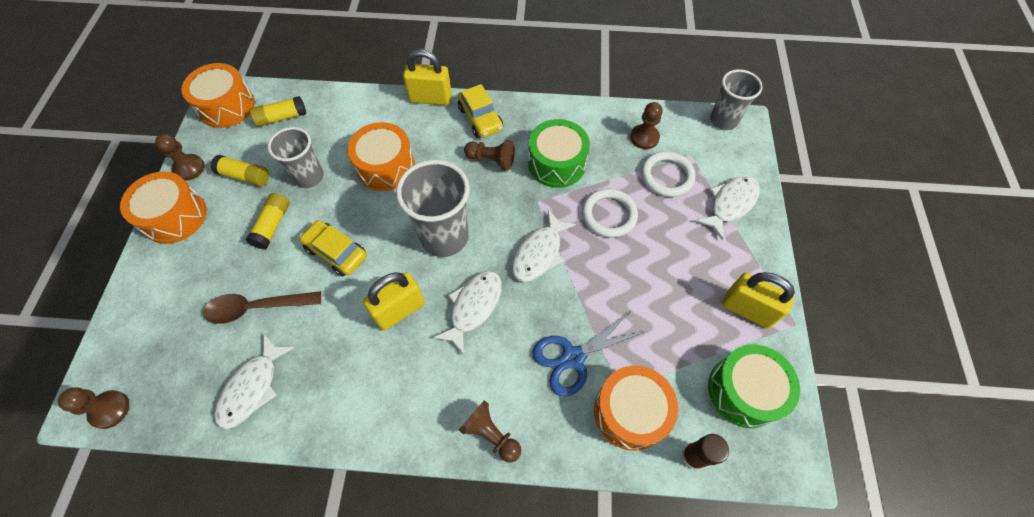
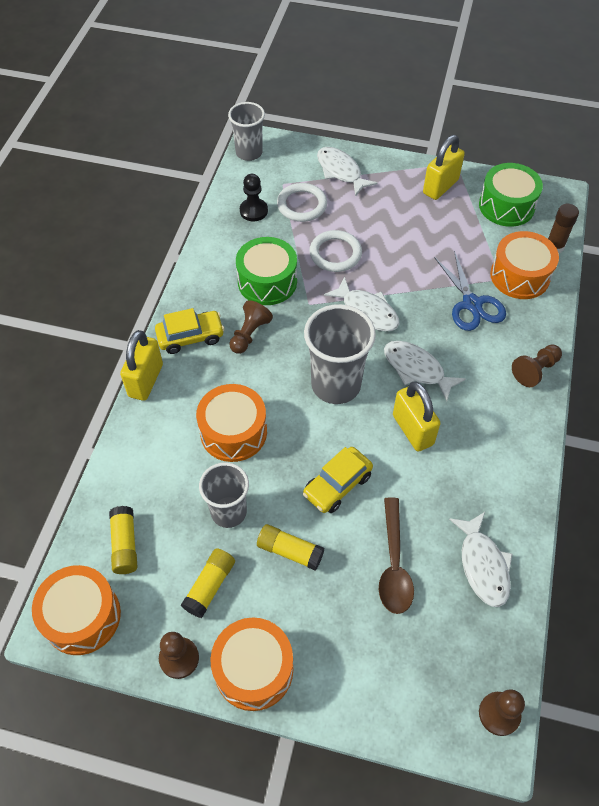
camera: 80 degrees left, 5 degrees down
white fish [214,334,295,429] -> white fish turned 45 degrees clockwise [449,512,513,607]
brown pawn [630,102,663,149] -> black pawn [240,174,268,221]

